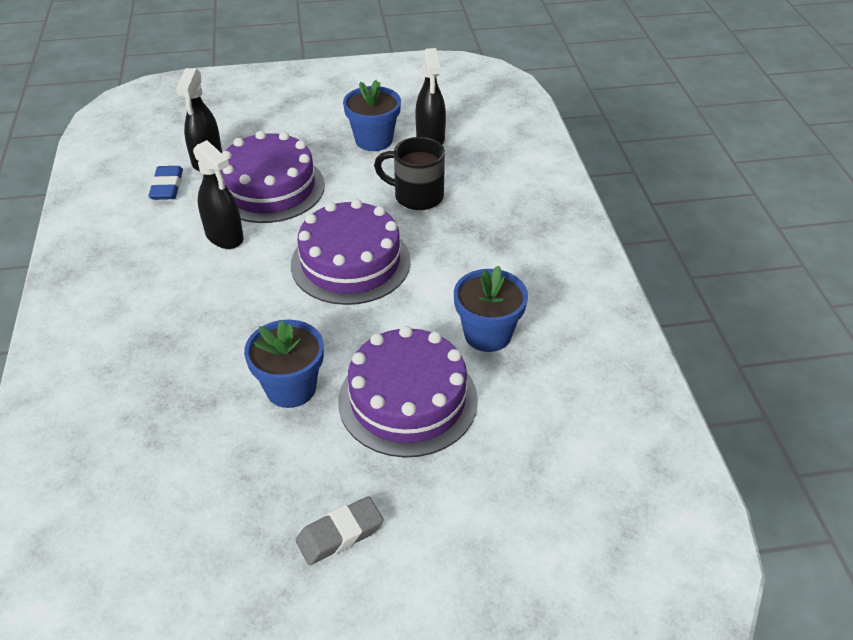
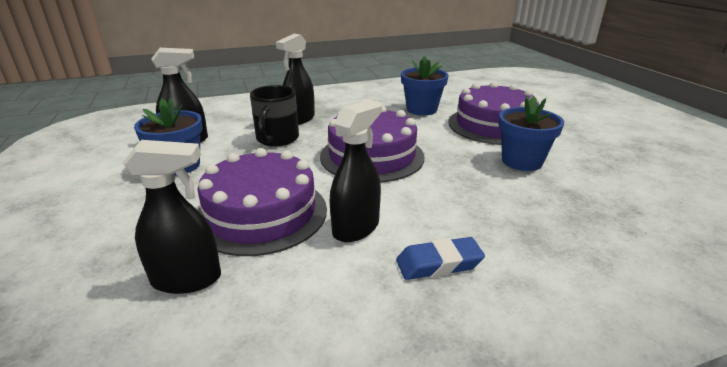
camera: 100 degrees left, 15 degrees down
blue eraser [148,166,183,200] -> blue eraser moved to [396,237,485,280]
grey eraser [296,496,384,565] -> none
none -> black spray bottle [276,34,315,125]

